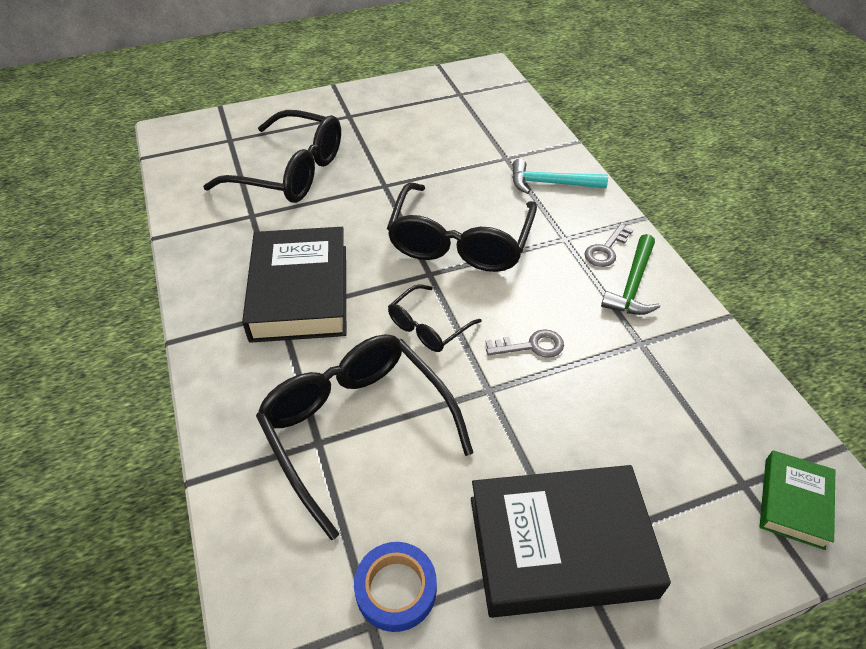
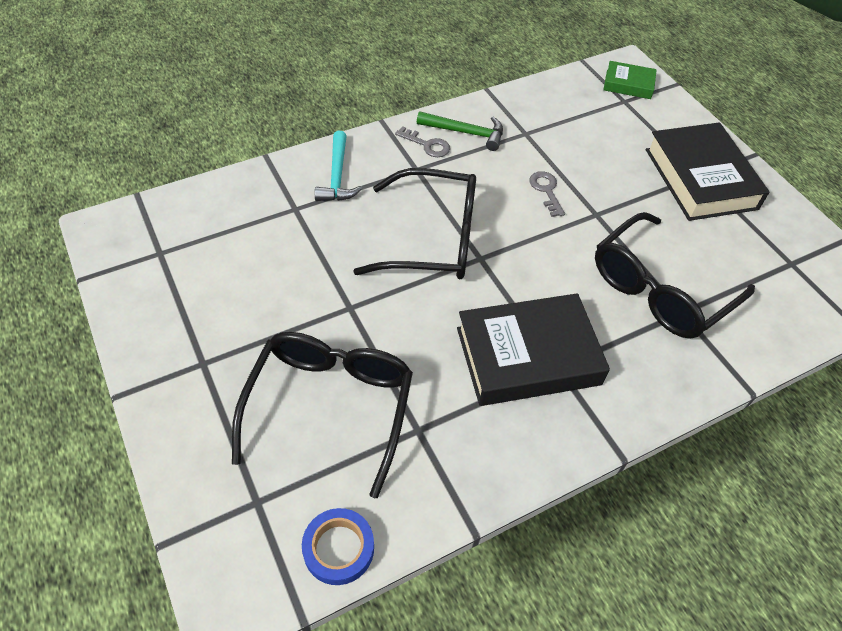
camera: 100 degrees left, 5 degrees up
blue tape [354,542,437,632] -> blue tape moved to [302,508,374,585]
black glasses [388,284,482,352] -> none

